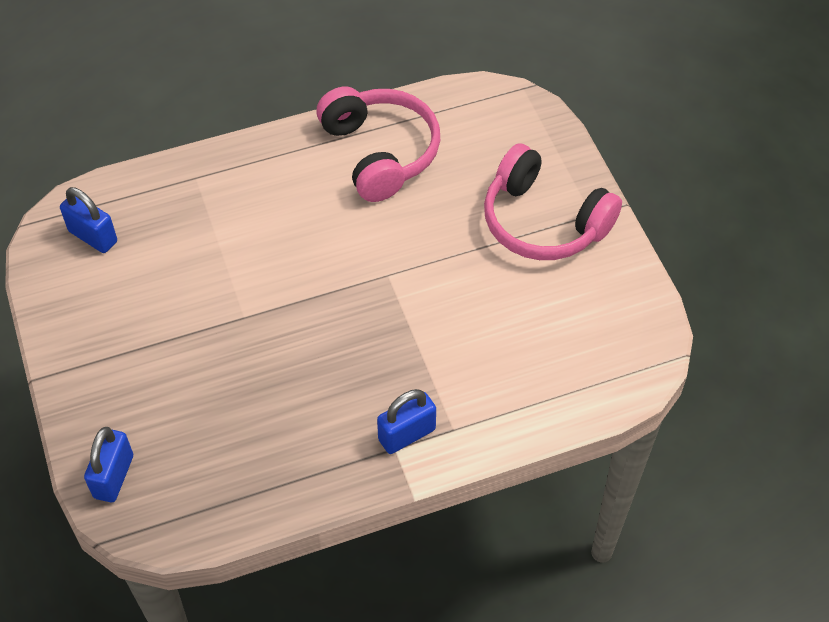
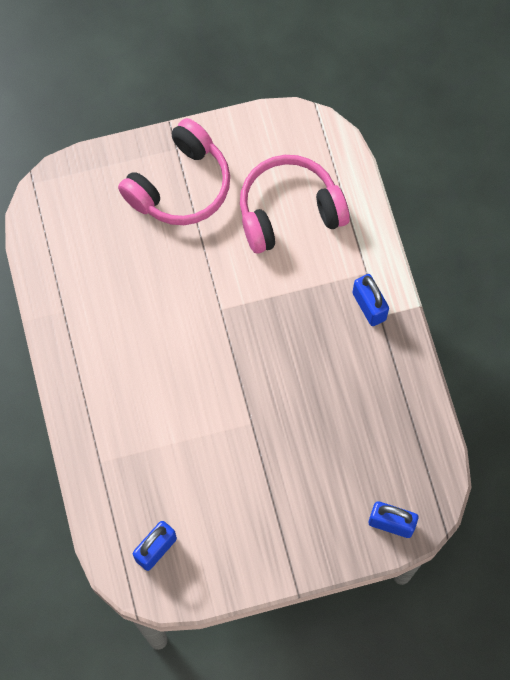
camera: 85 degrees left, 15 degrees up
pink headphones [316,87,440,202] -> pink headphones moved to [240,155,350,254]

